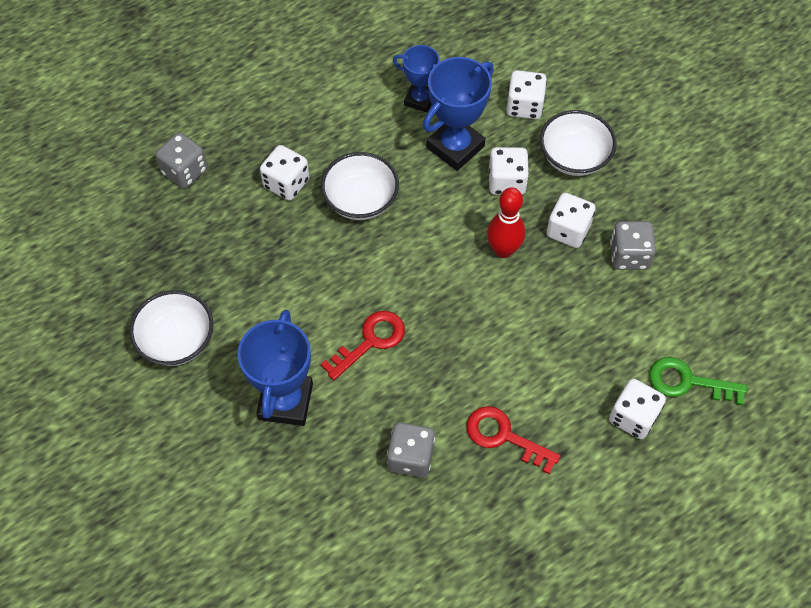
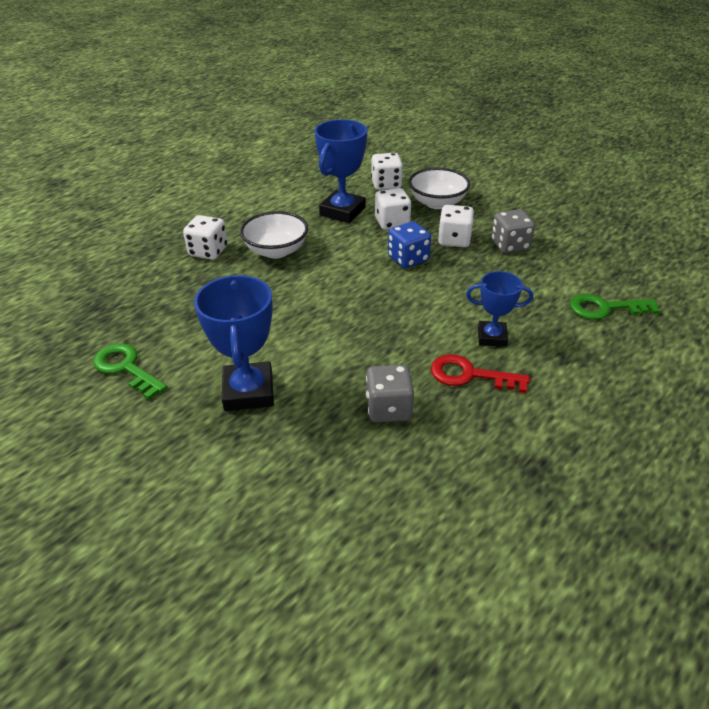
camera: 15 degrees left, 20 degrees down
white bowl [129,290,213,366] -> green key [93,343,167,400]
grey dice [155,132,207,188] -> none
red key [321,311,405,380] -> none
blue trophy [393,45,440,112] -> blue trophy moved to [466,271,533,347]
red bowling pin [487,187,525,258] -> blue dice [388,221,431,268]
white dice [609,379,666,439] -> none

